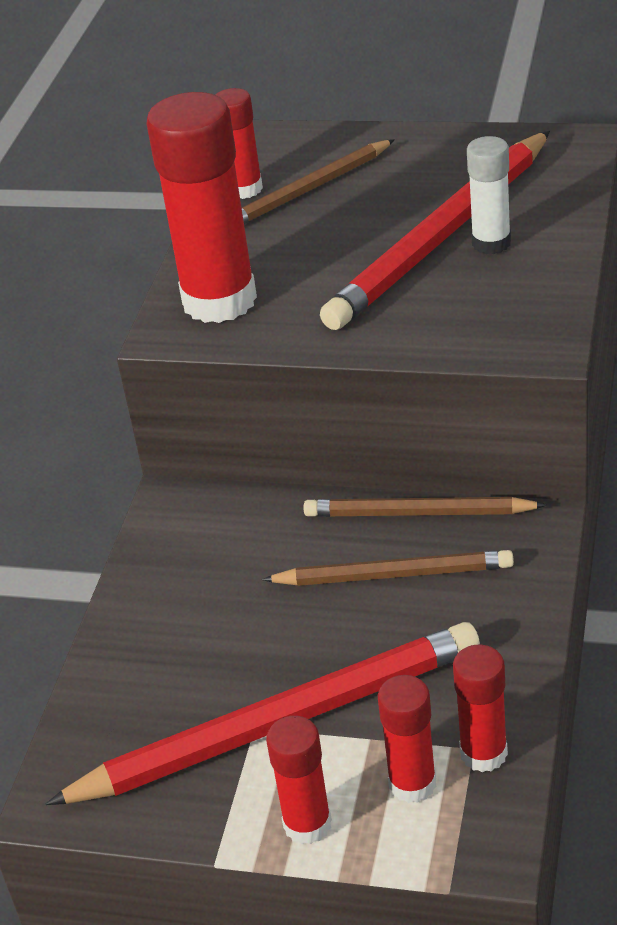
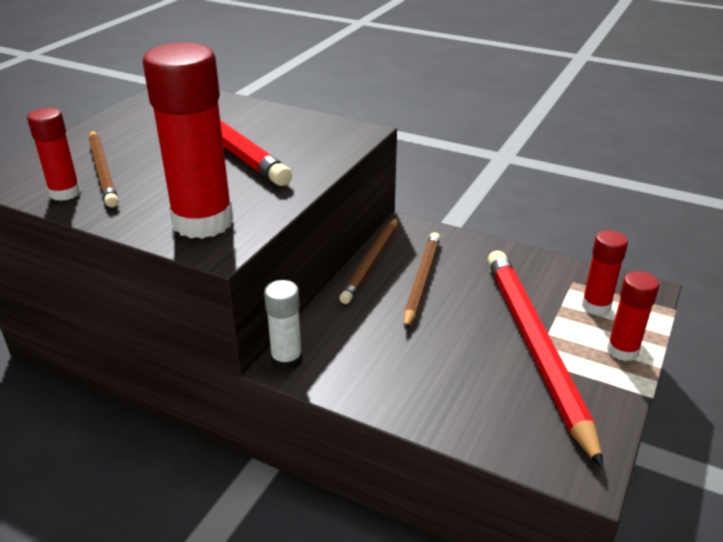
camera: 80 degrees left, 5 degrees down
red glue stick [453,644,508,772] -> none
white glue stick [467,136,511,254] -> white glue stick moved to [264,280,302,371]

